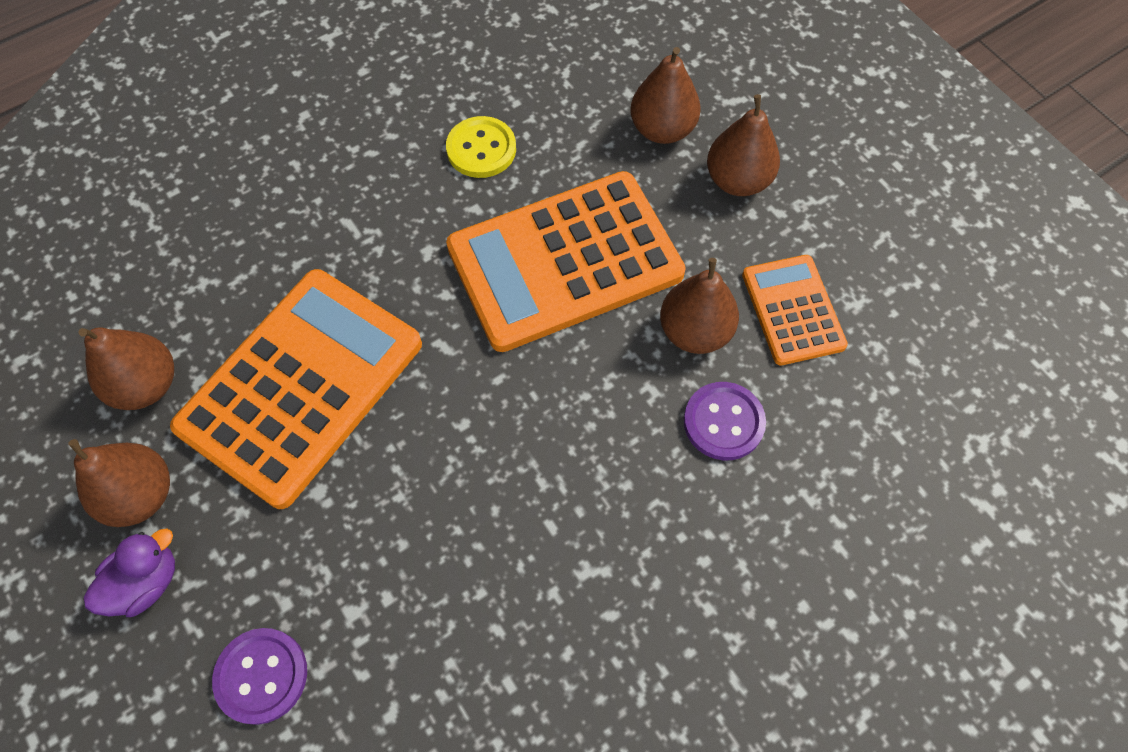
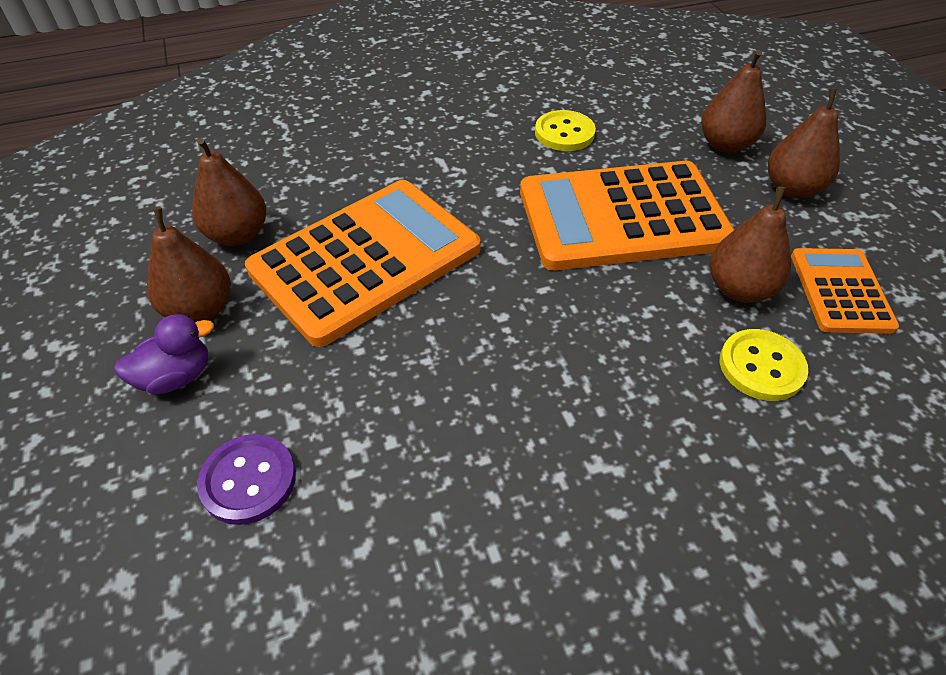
camera: 15 degrees right, 15 degrees down
purple button [684,382,766,460] -> yellow button [720,329,808,401]

